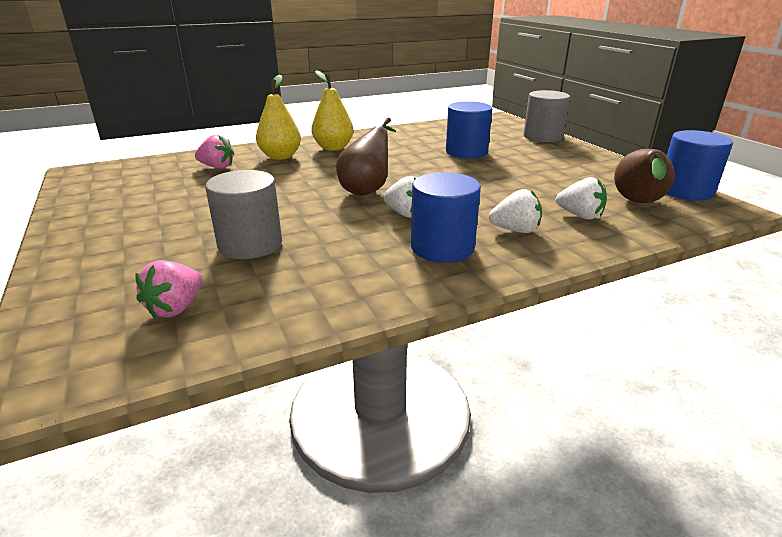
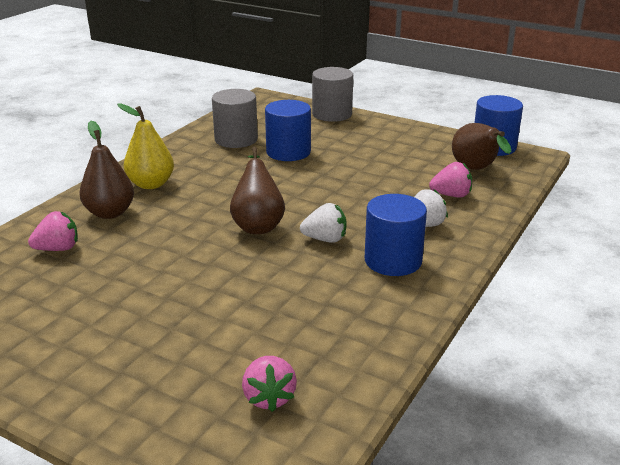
camera: 35 degrees left, 0 degrees up
grey cylinder [205,170,282,259] -> grey cylinder moved to [212,89,258,148]
yellow pear [256,75,301,160] -> brown pear [80,121,134,219]
white strawberry [556,177,607,220] -> pink strawberry [429,162,472,197]

